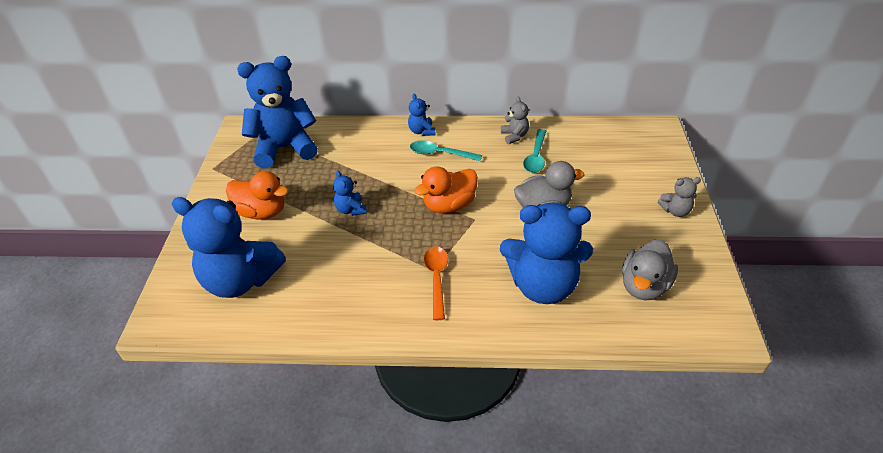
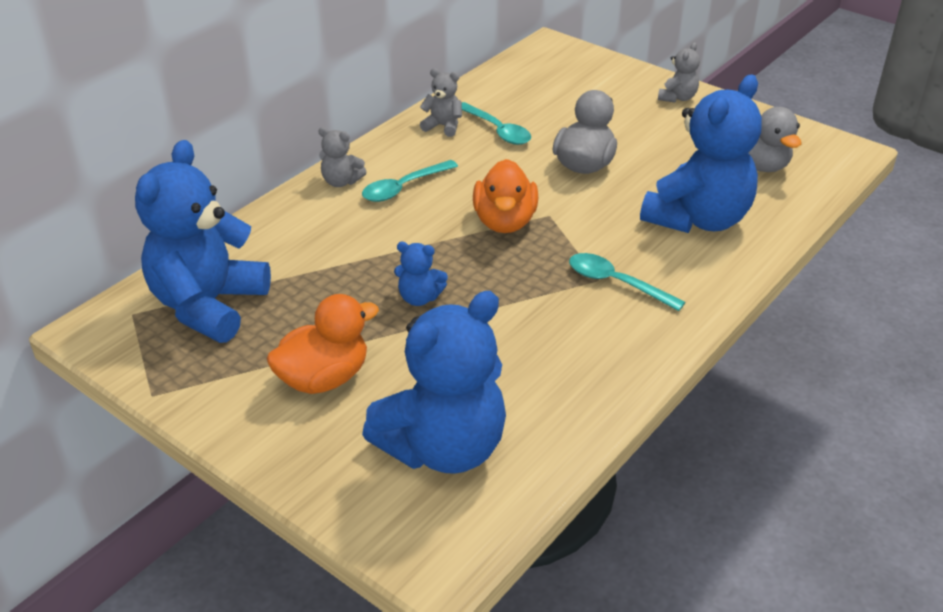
camera: 55 degrees left, 5 degrees down
blue teddy bear [408,94,435,136] -> grey teddy bear [318,127,366,187]
orange spoon [424,246,448,320] -> turquoise spoon [569,253,686,311]

